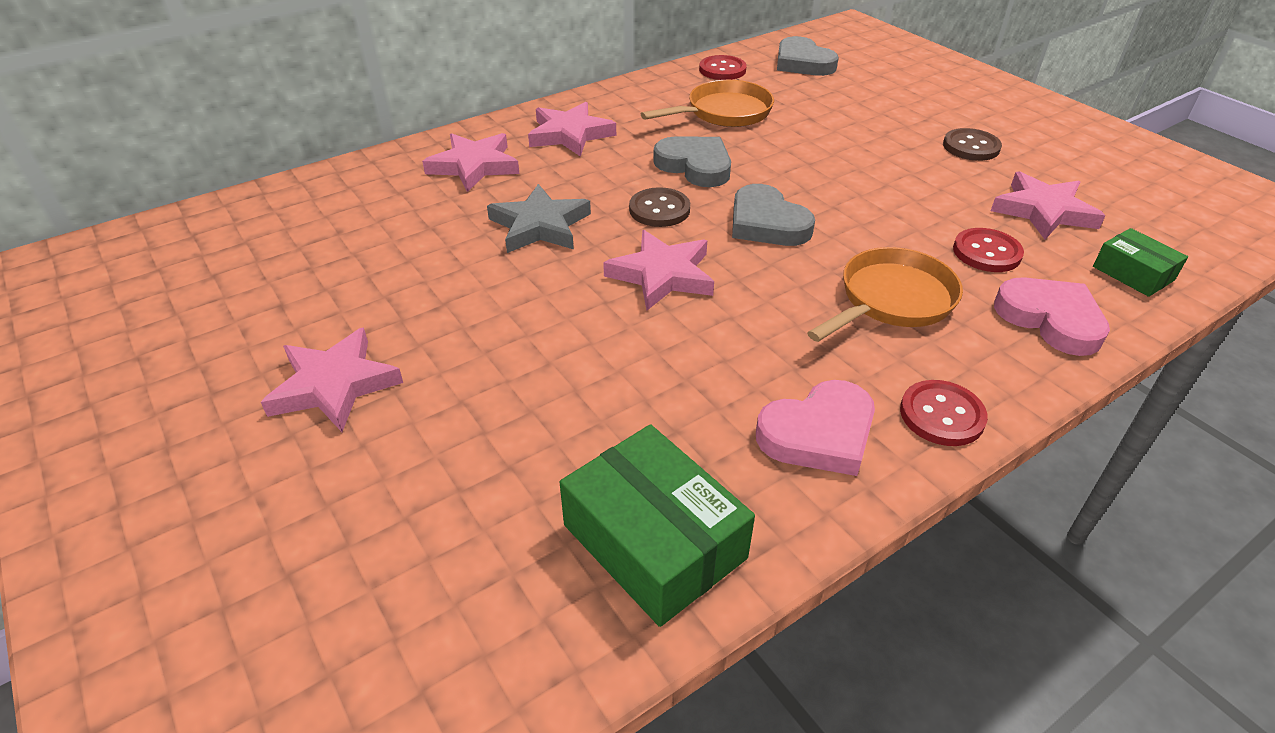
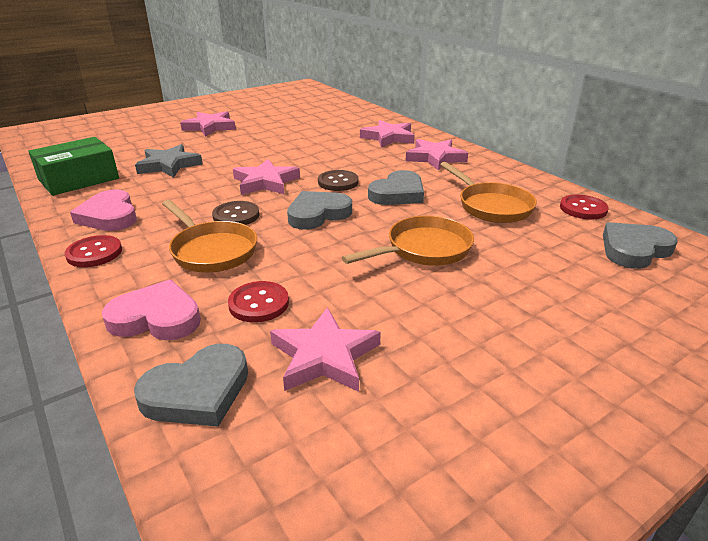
camera: 90 degrees right, 10 degrees down
grey star [487,184,591,253] -> grey star moved to [135,144,203,178]
brown button [943,128,1002,161] -> brown button moved to [212,201,259,225]
pink heart [994,277,1110,356] -> pink heart turned 135 degrees counterclockwise [102,280,201,340]
green box [1093,228,1188,297] -> grey heart [134,344,248,427]
none -> orange pan [342,216,474,266]

